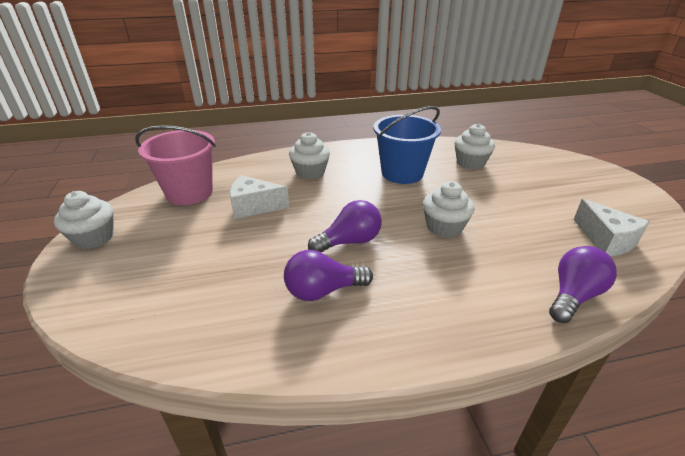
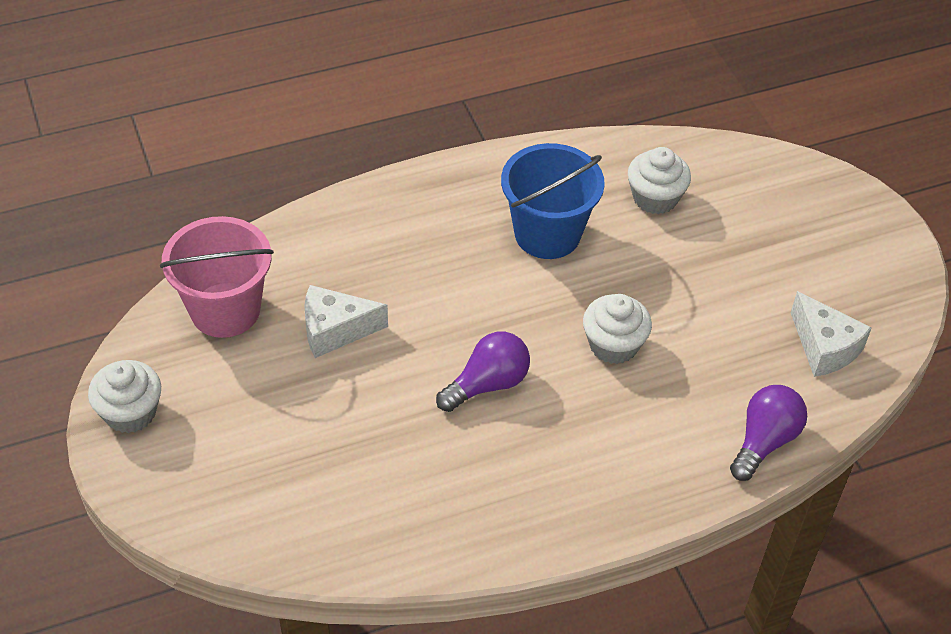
camera: 10 degrees left, 15 degrees up
purple light bulb [284,250,373,301] -> none
white cupcake [289,132,330,179] -> none

